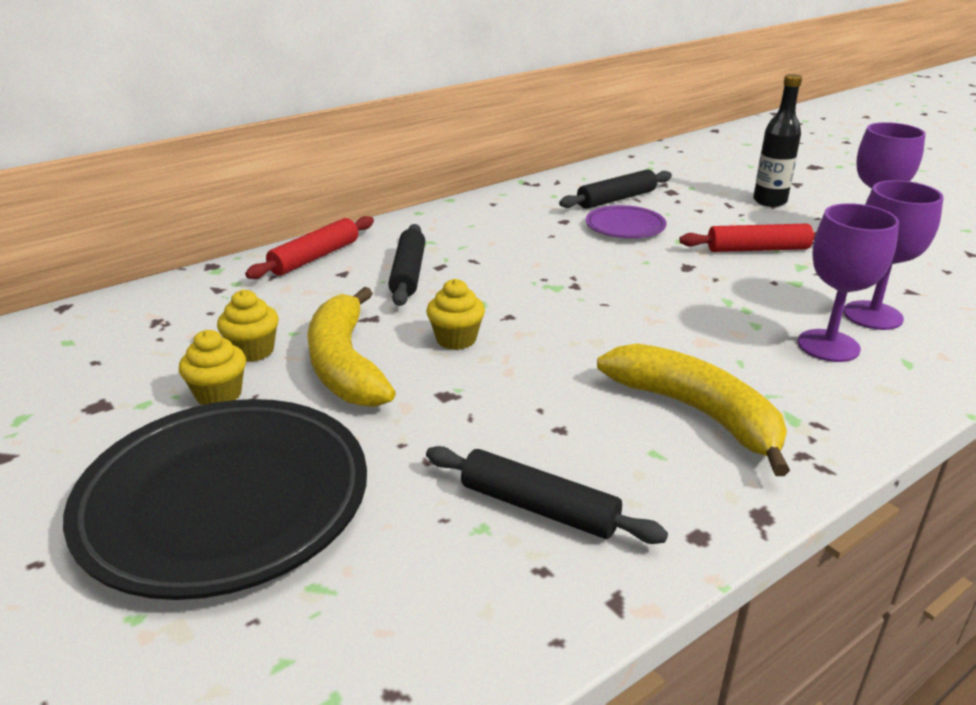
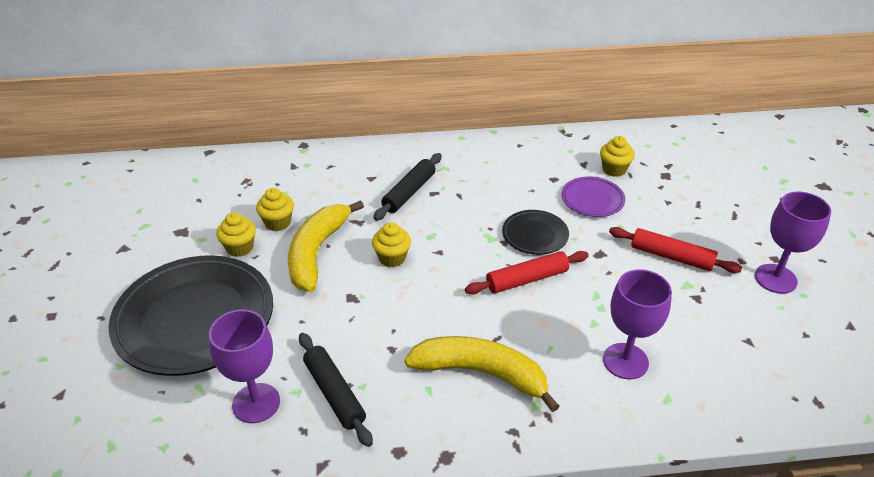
camera: 30 degrees right, 10 degrees up
red rolling pin [245,216,374,279] -> red rolling pin moved to [465,251,589,294]
black rolling pin [559,169,672,209] -> yellow cupcake [600,136,635,177]
yellow banana [597,343,790,476] -> yellow banana turned 60 degrees counterclockwise [404,336,560,412]
black bottle [753,74,802,207] -> none
purple goblet [843,180,944,330] -> purple goblet moved to [209,310,280,423]
none -> black plate [502,210,569,255]

